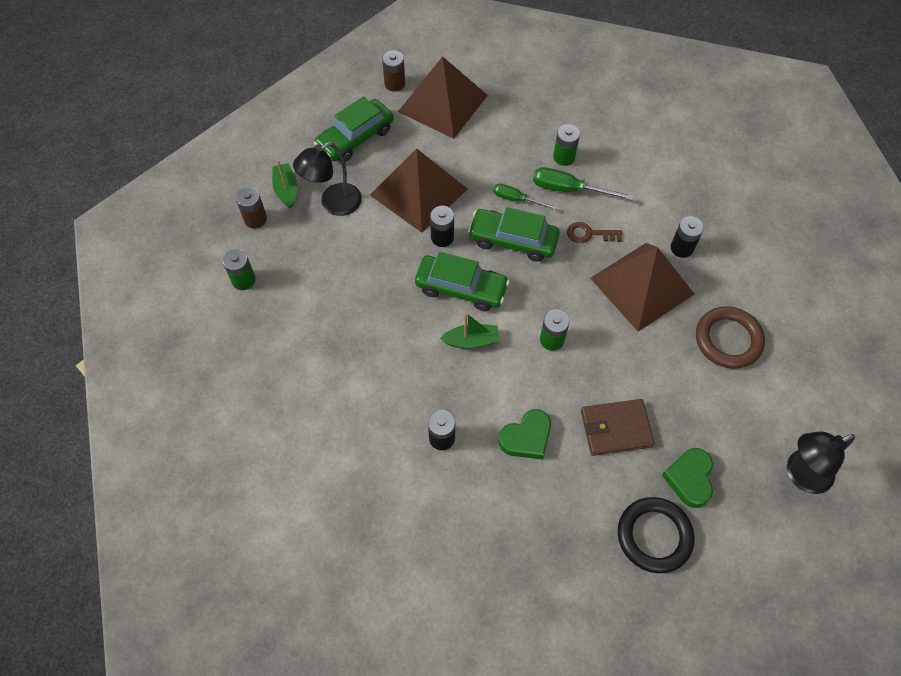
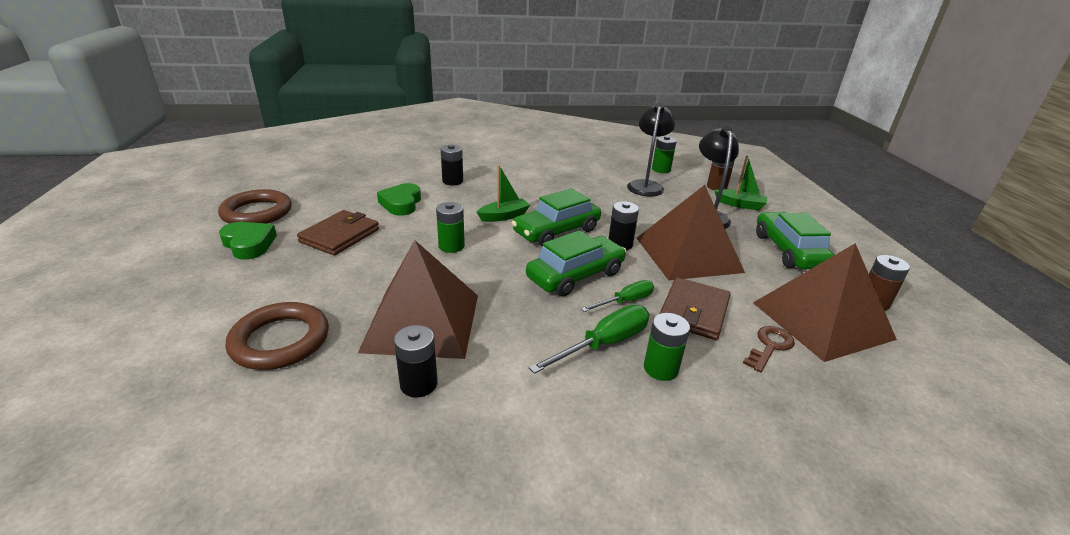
camera: 125 degrees right, 30 degrees down
green boat [440,313,500,349] -> green boat turned 150 degrees counterclockwise [477,165,530,222]
brown key [567,222,622,243] -> brown key moved to [743,326,795,372]
black ring [618,497,694,573] -> brown ring [218,189,292,224]
black lamp [787,431,855,494] -> black lamp moved to [627,103,675,196]
none -> brown wallet [659,277,731,340]

